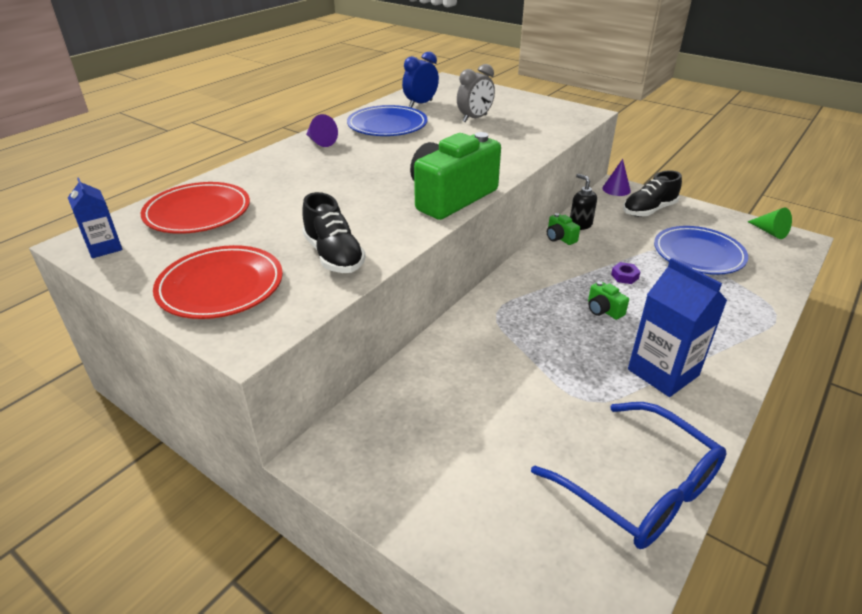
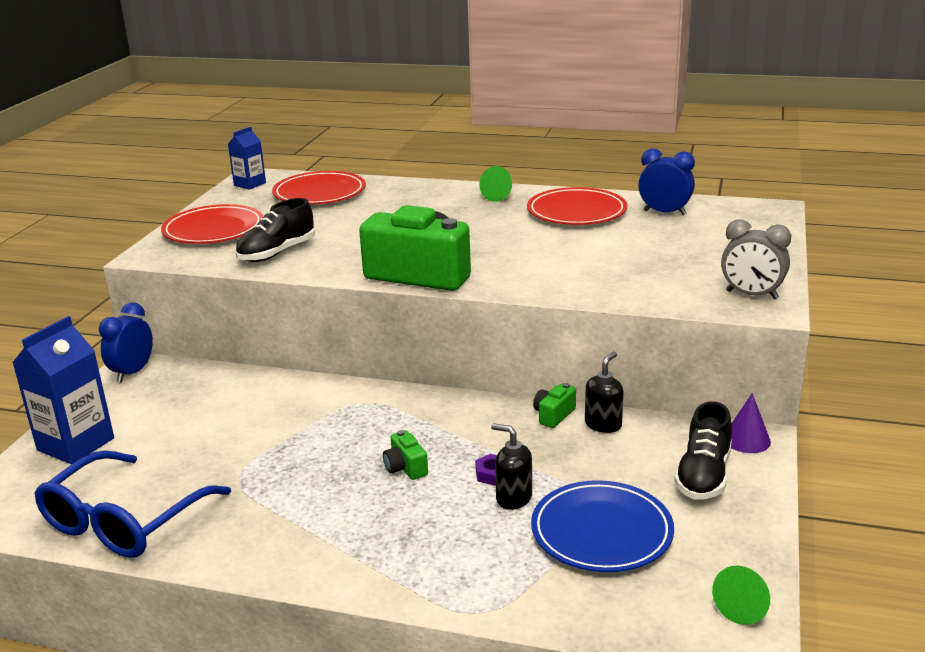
camera: 70 degrees right, 10 degrees down
purple cone [306,114,338,147] -> green cone [479,166,512,202]
blue plate [347,105,428,136] -> red plate [527,187,627,225]
grey clock [457,64,495,122] -> grey clock moved to [721,219,791,299]
green camera [588,281,629,320] -> green camera turned 60 degrees counterclockwise [383,430,428,480]
black shoe [623,170,682,217] -> black shoe turned 105 degrees counterclockwise [674,401,732,500]
blue carton [628,258,727,397] -> blue carton moved to [12,316,114,465]
none -> blue clock [99,303,153,383]
none -> black soap dispenser [491,423,532,510]

